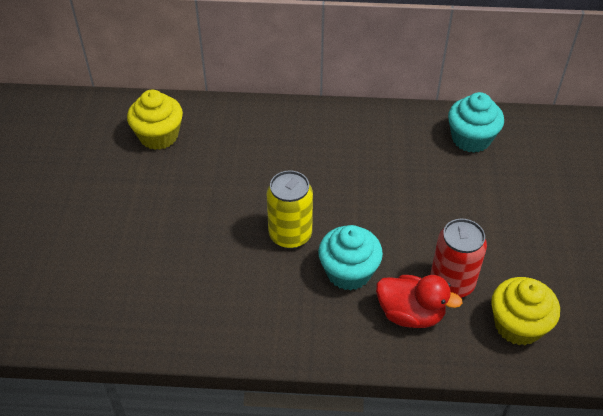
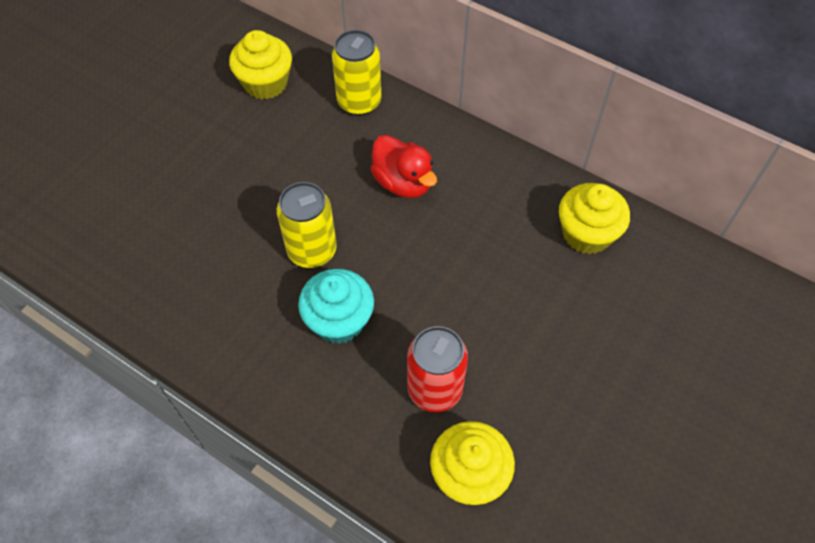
camera: 30 degrees right, 10 degrees up
red duck [376,275,463,328] -> red duck moved to [370,135,437,198]
turquoise cupcake [448,92,504,153] -> yellow cupcake [559,183,630,254]
none -> yellow can [332,30,382,116]

